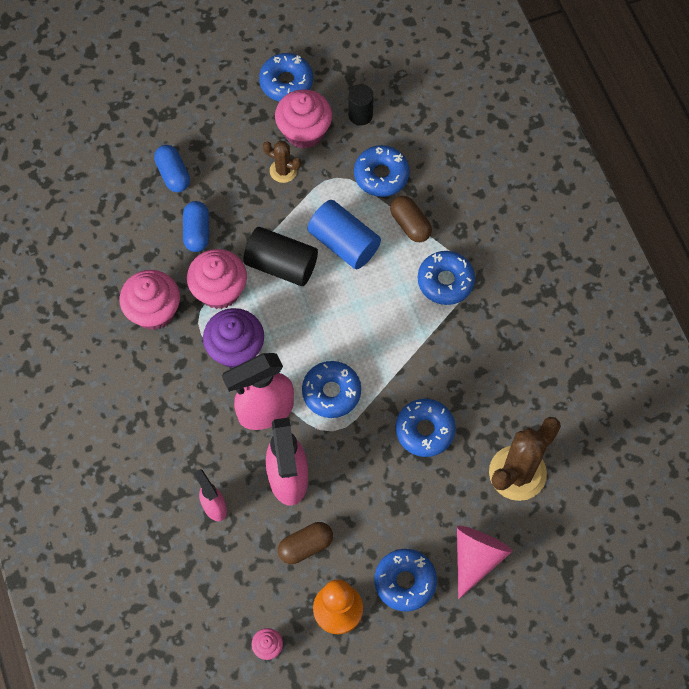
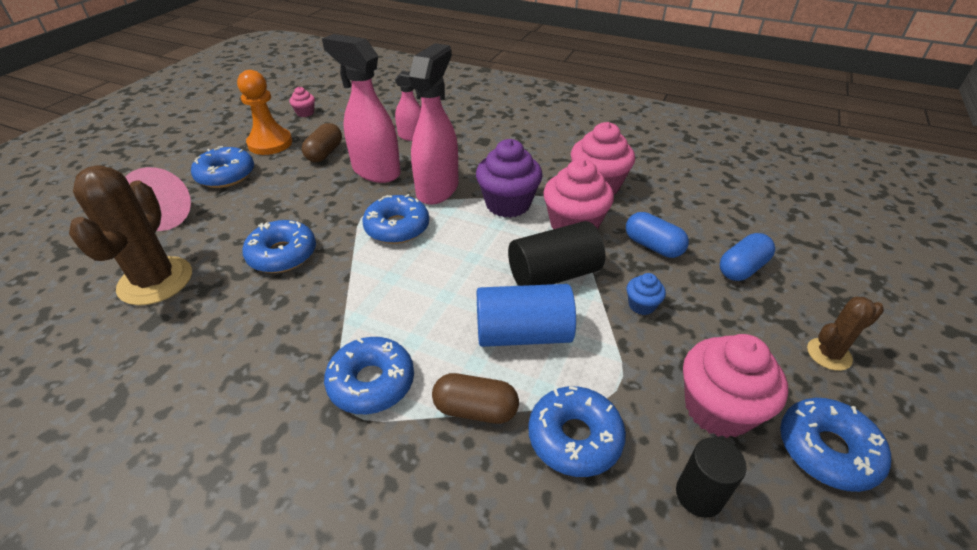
camera: 135 degrees right, 25 degrees down
blue capsule [154,145,190,192] -> blue capsule turned 60 degrees counterclockwise [720,233,775,281]
brown cactus [263,141,301,183] -> brown cactus moved to [807,297,884,371]
none -> blue cupcake [627,273,666,315]

